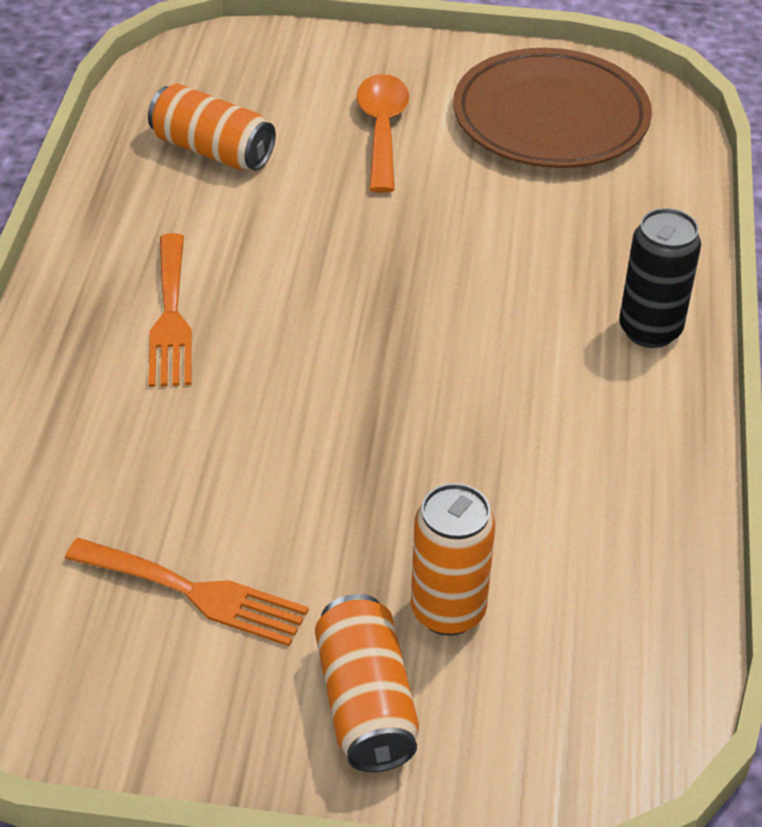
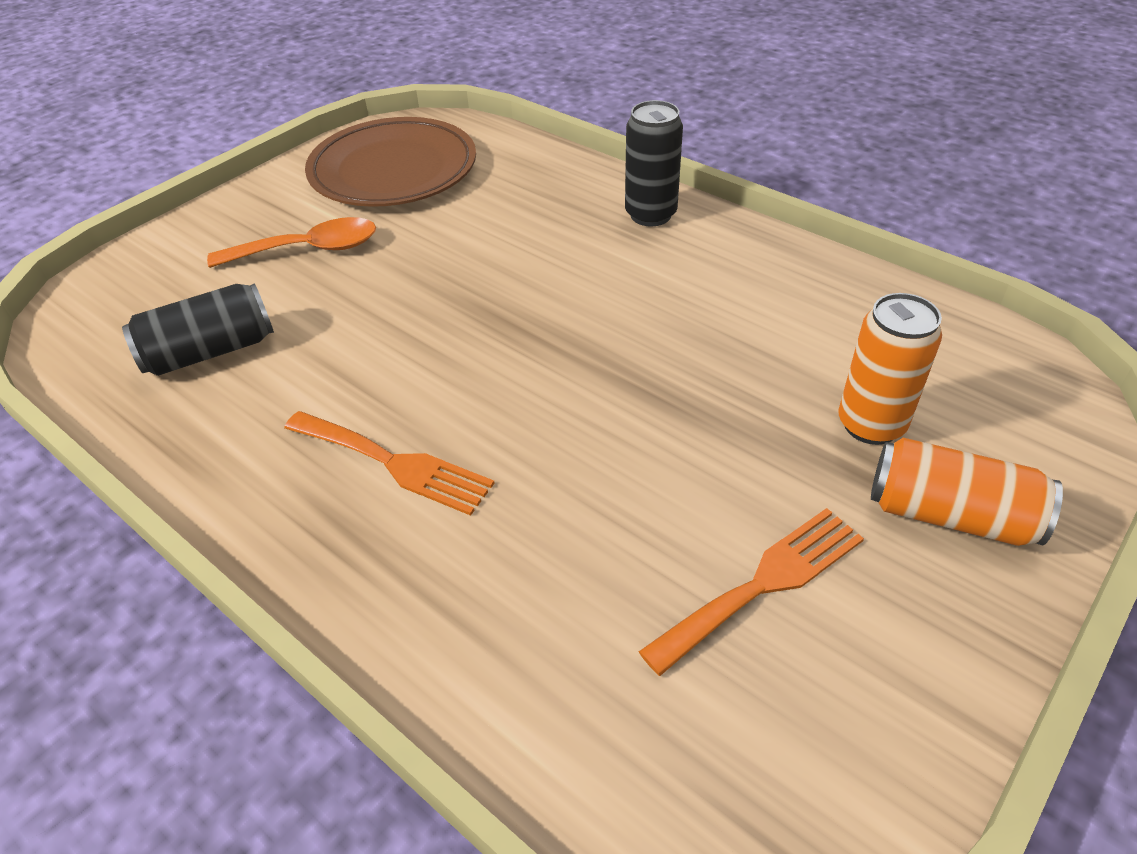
camera: 55 degrees left, 0 degrees up
orange can [148,83,276,171] -> black can [122,283,274,376]
orange spoon [356,74,409,193] -> orange spoon turned 135 degrees clockwise [207,217,376,268]

